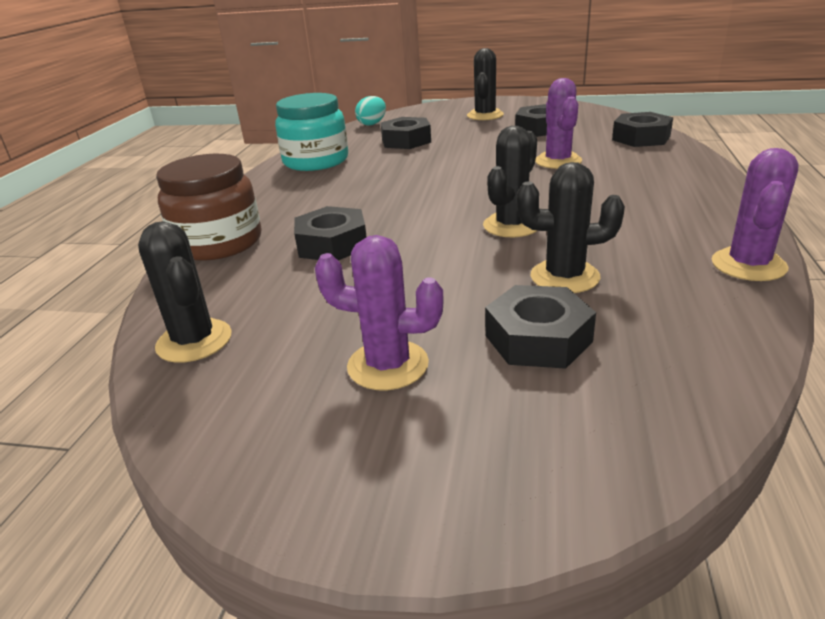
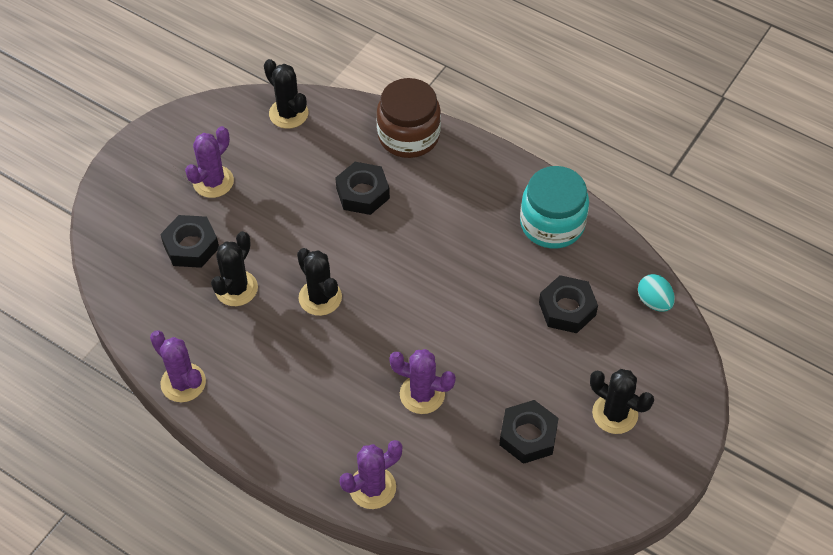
camera: 110 degrees right, 25 degrees up
black cactus [138,221,232,363] -> black cactus turned 60 degrees clockwise [264,59,308,129]
black nut [612,112,673,147] -> none
none -> purple cactus [340,440,402,509]

